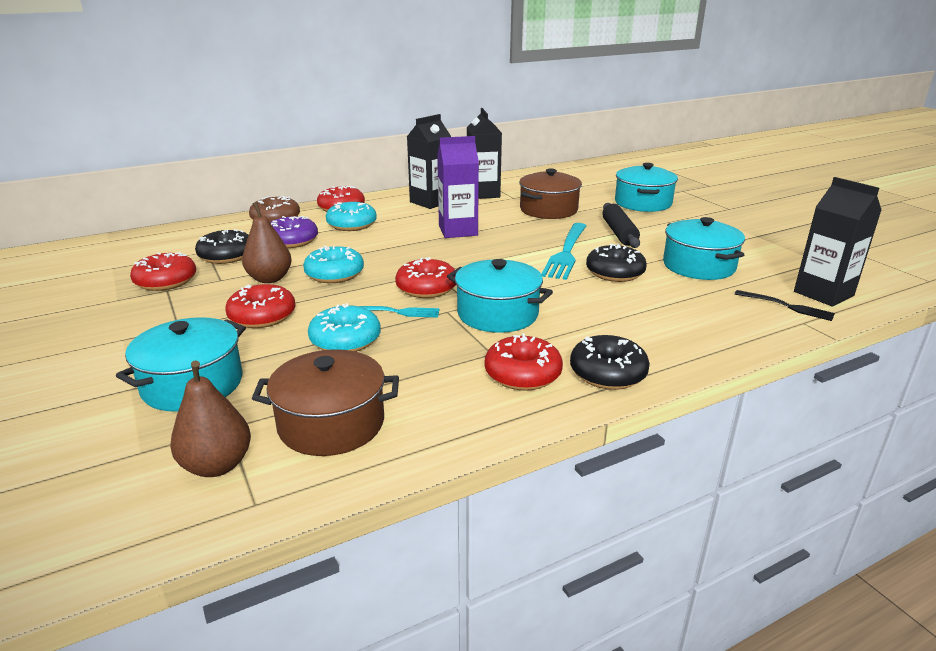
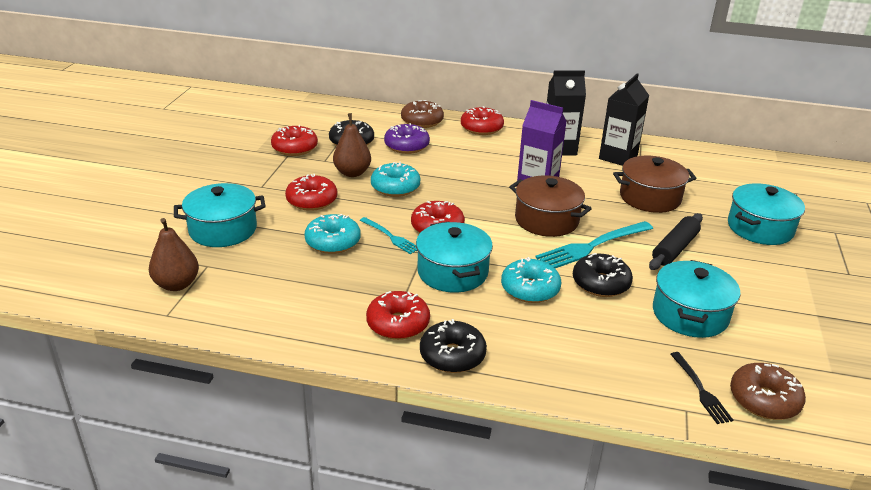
camera: 40 degrees right, 5 degrees up
brown pot [252,349,399,456] -> brown pot moved to [509,175,592,237]
turquoise donut [326,202,377,231] -> turquoise donut moved to [501,257,561,303]
black carton [794,177,882,307] -> brown donut [730,363,806,420]

